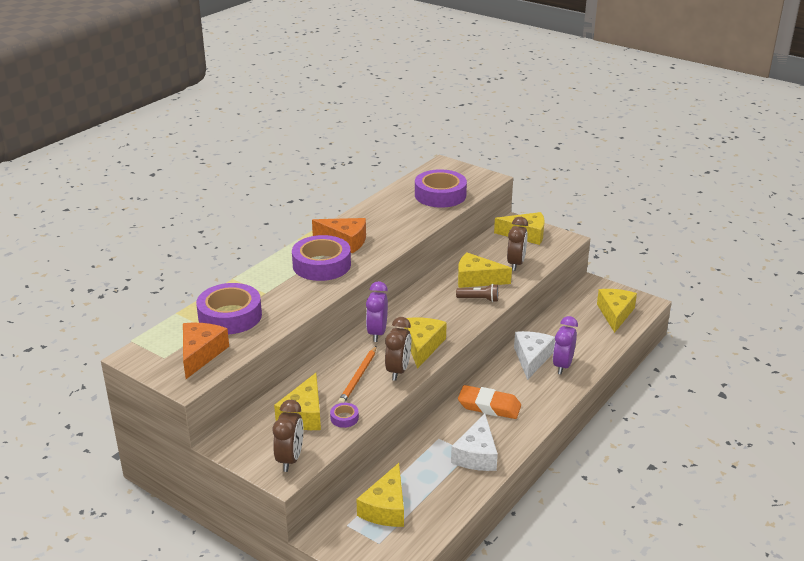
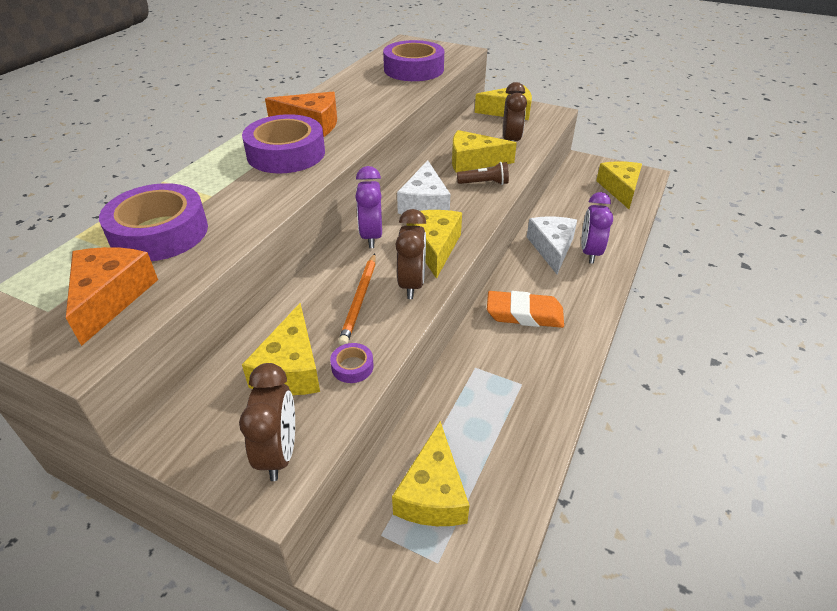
camera: 10 degrees left, 10 degrees up
white cheese [451,413,498,471] -> white cheese moved to [397,160,450,214]

